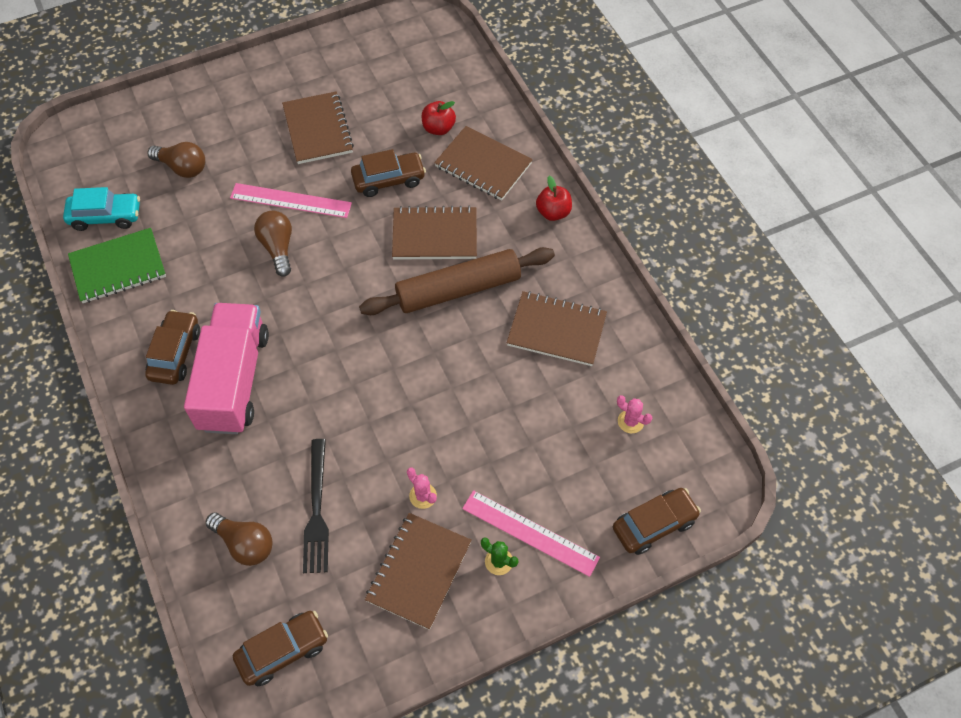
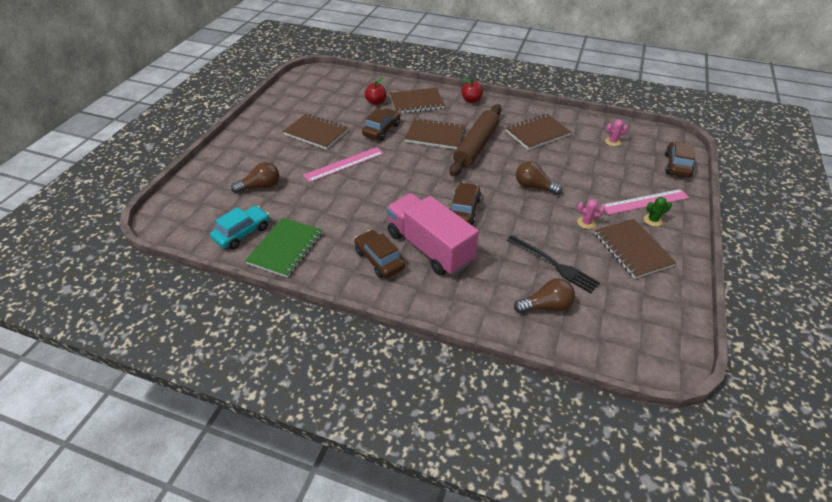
camera: 45 degrees left, 15 degrees down
brown car [233,611,328,686] -> brown car moved to [450,182,481,225]
brown light bulb [254,211,292,277] -> brown light bulb moved to [516,161,562,195]
brown notebook [392,206,477,260] -> brown notebook turned 60 degrees clockwise [405,118,465,149]

